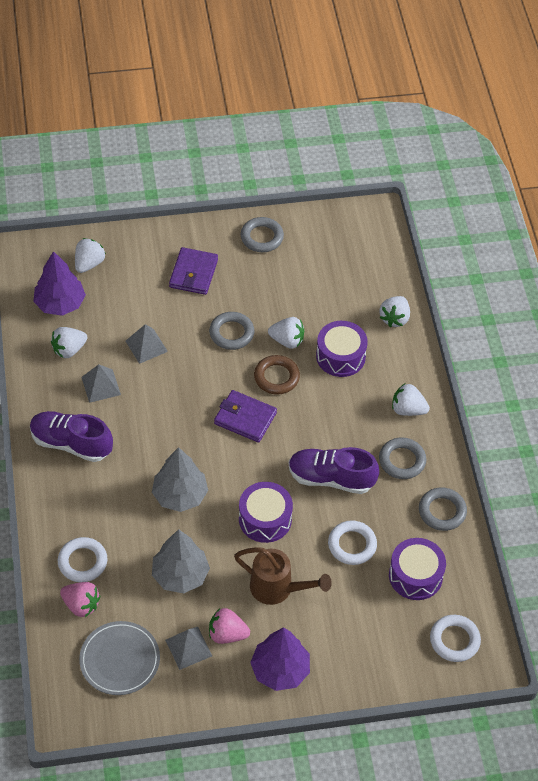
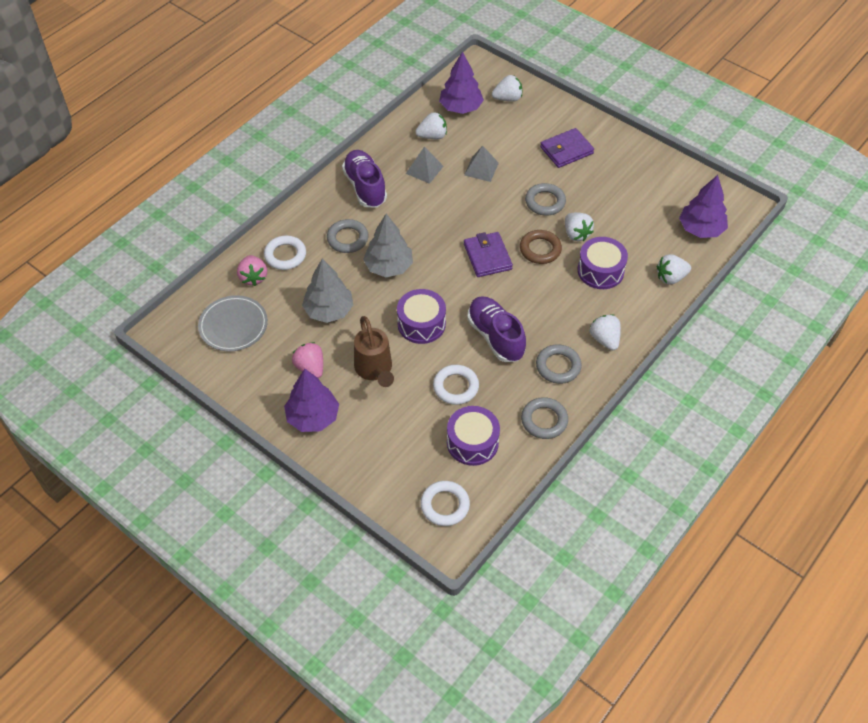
camera: 50 degrees right, 0 degrees up
white strawberry [51,327,88,358] -> white strawberry turned 150 degrees clockwise [415,112,447,139]
grey pyramid [165,627,212,670] -> none
grey ring [241,217,284,252] -> grey ring moved to [327,219,368,253]
none -> purple tree [679,175,728,238]

